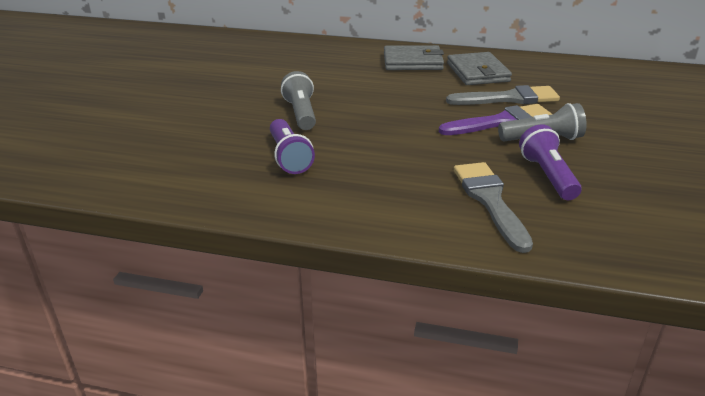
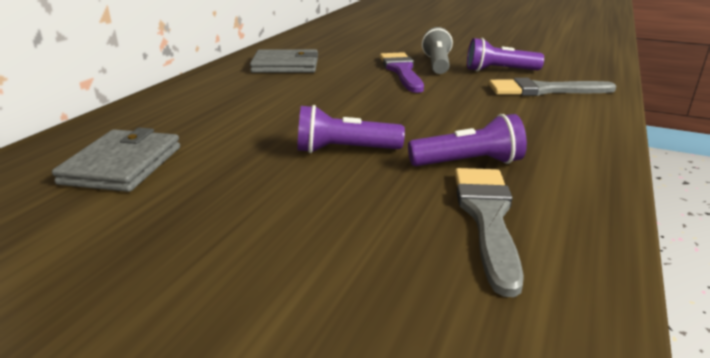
camera: 80 degrees left, 5 degrees down
grey flashlight [281,71,316,130] -> purple flashlight [297,105,405,153]
grey wallet [384,45,444,70] -> grey wallet moved to [52,128,180,192]
grey brush [446,85,560,105] -> grey brush moved to [455,168,524,297]

